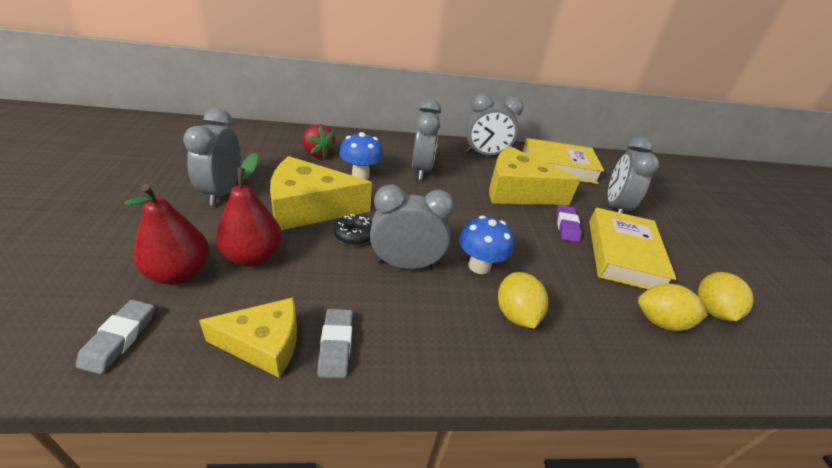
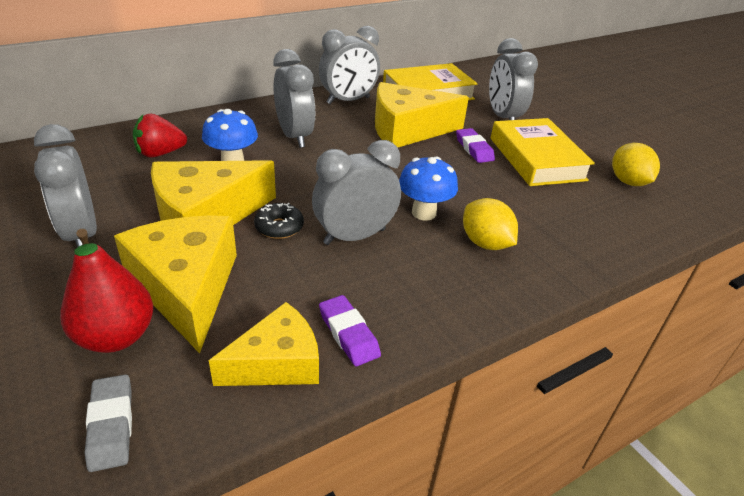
camera: 25 degrees left, 0 degrees up
red pear [216,153,282,267] -> yellow cheese [114,215,237,353]
red strawberry [303,124,337,159] -> red strawberry turned 135 degrees clockwise [133,113,187,158]
grey eraser [317,309,353,378] -> purple eraser [319,295,381,366]
yellow lemon [638,283,708,331] -> none

